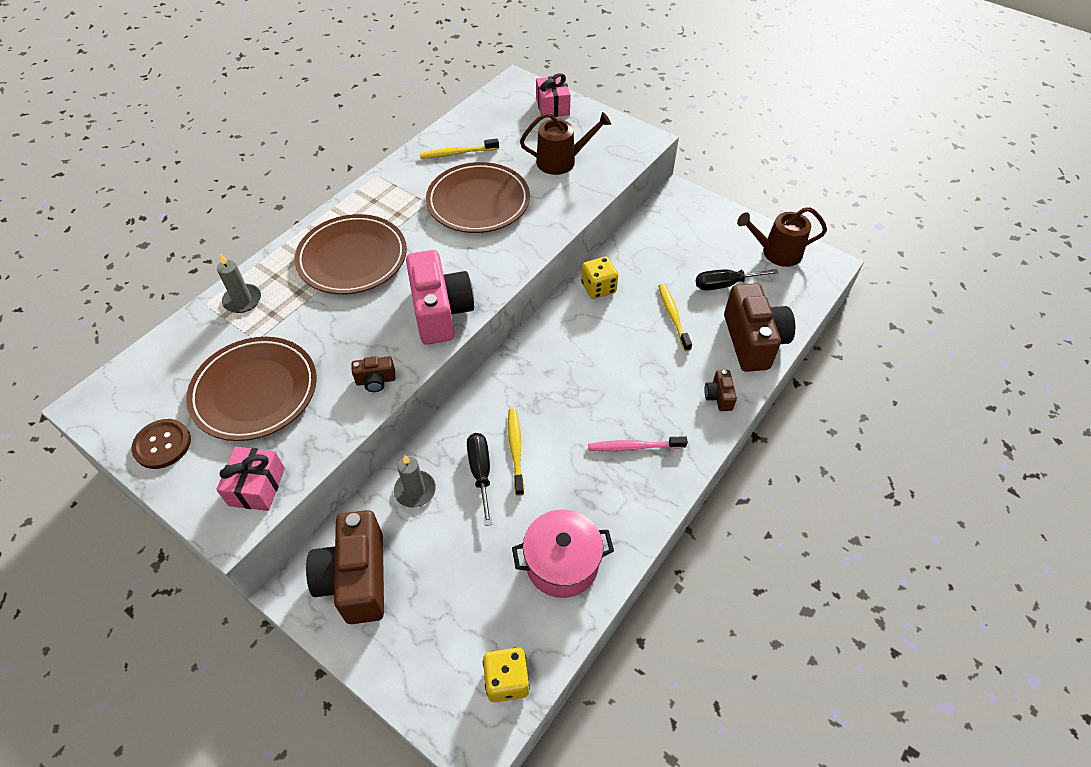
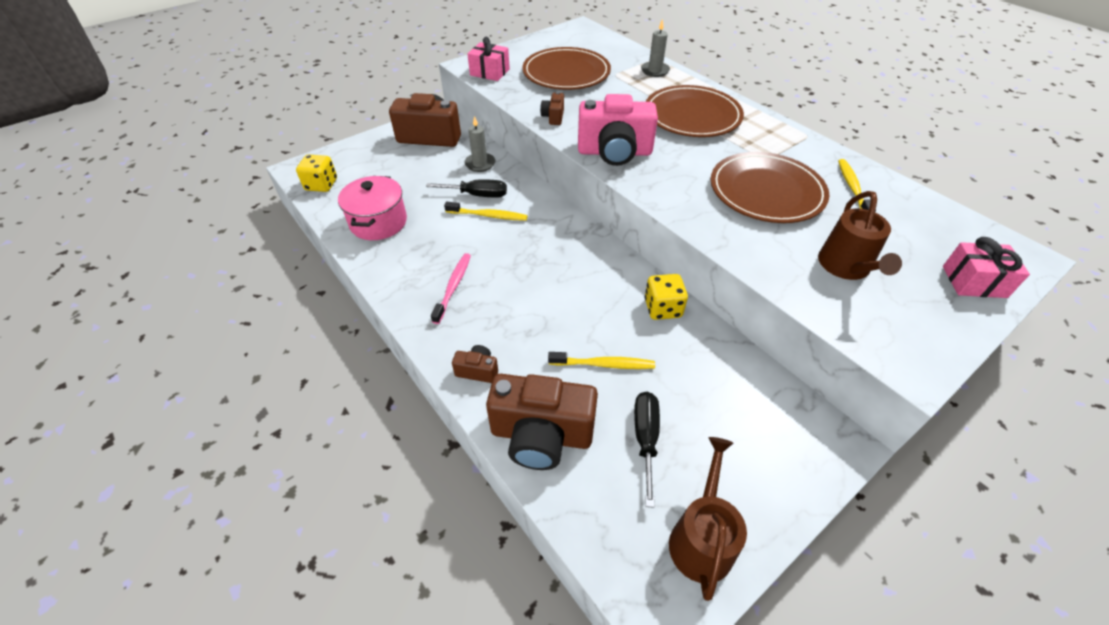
camera: 105 degrees right, 5 degrees down
brown button [131,419,191,469] -> none

